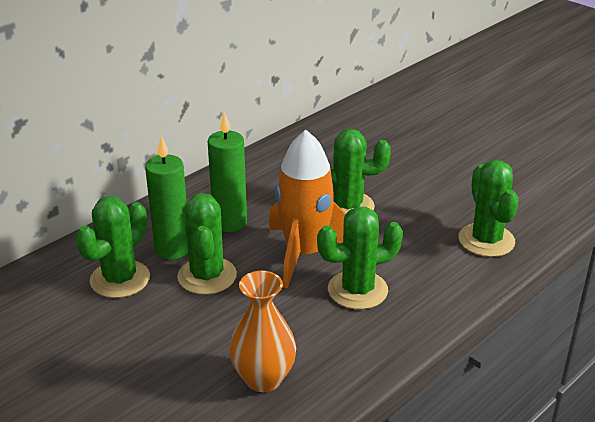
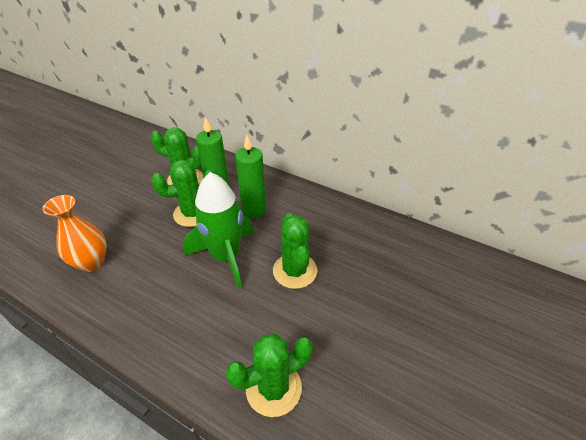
camera: 75 degrees right, 10 degrees up
orange rocket [269,130,346,288] -> green rocket [183,172,254,289]
green cactus [317,207,403,310] -> none

